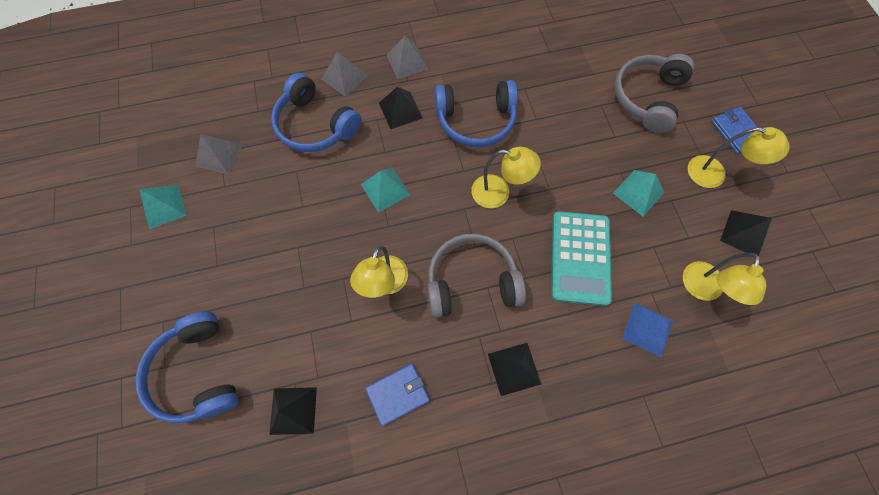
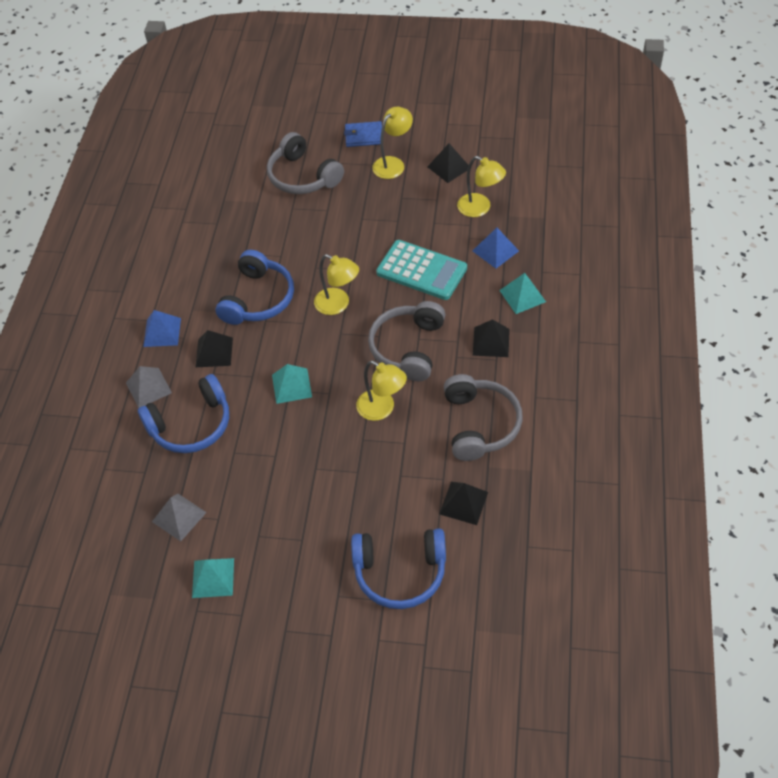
camera: 65 degrees left, 15 degrees down
blue wallet [365,364,430,426] -> grey headphones [444,374,523,461]
grey pyramid [387,36,428,79] -> blue pyramid [143,310,181,347]
yellow lamp [471,147,541,208] -> yellow lamp turned 90 degrees clockwise [314,254,359,315]
turquoise pyramid [613,170,665,216] -> turquoise pyramid moved to [499,273,546,314]

